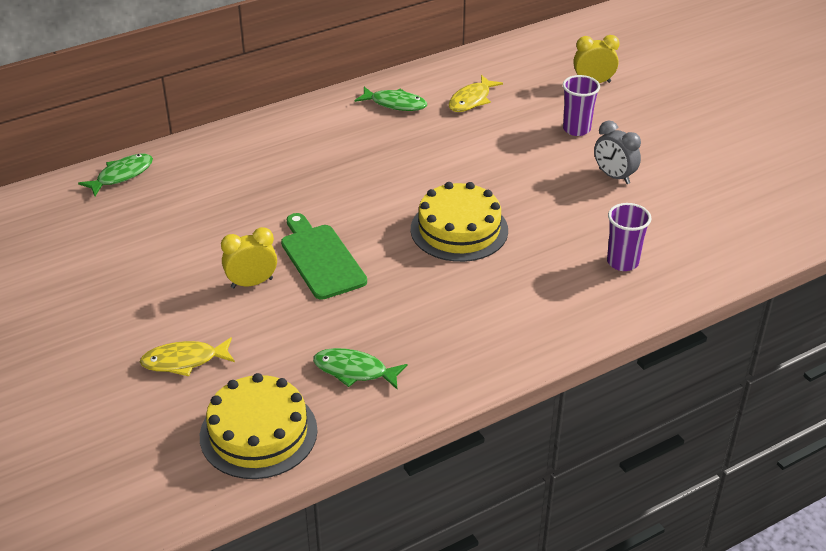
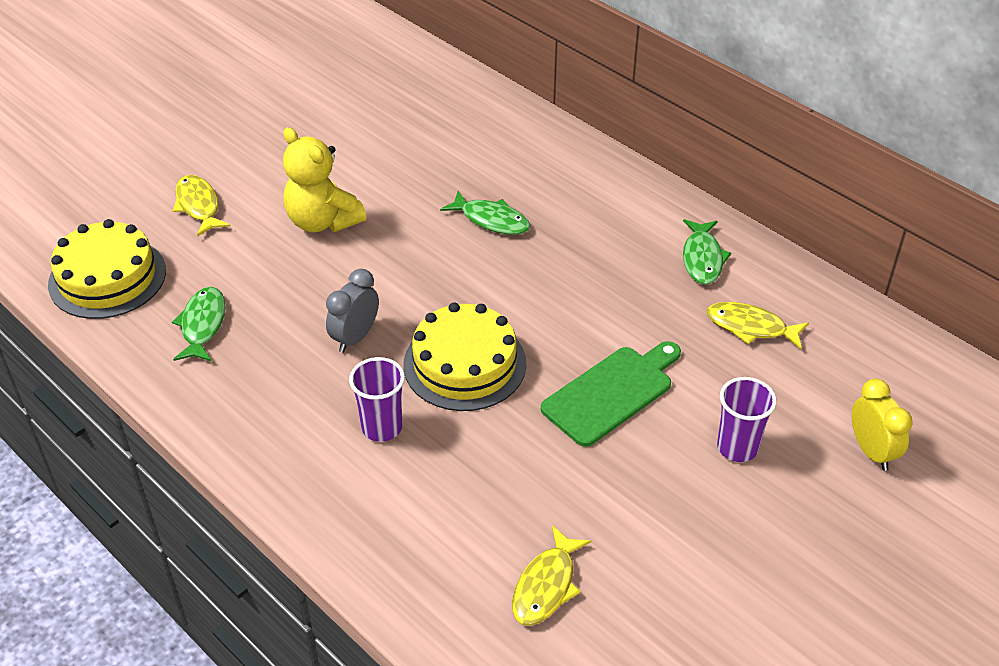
camera: 75 degrees right, 5 degrees up
green fish [78,154,153,196] -> green fish moved to [440,191,530,235]
yellow clock [221,227,277,288] -> yellow teddy bear [283,127,366,232]
green cutting board [281,213,367,300] -> green cutting board moved to [541,341,681,447]
grey clock [594,120,641,184] -> grey clock moved to [326,269,379,352]
purple cup [607,203,651,271] -> purple cup moved to [349,357,405,442]
none -> yellow fish [512,525,591,626]

